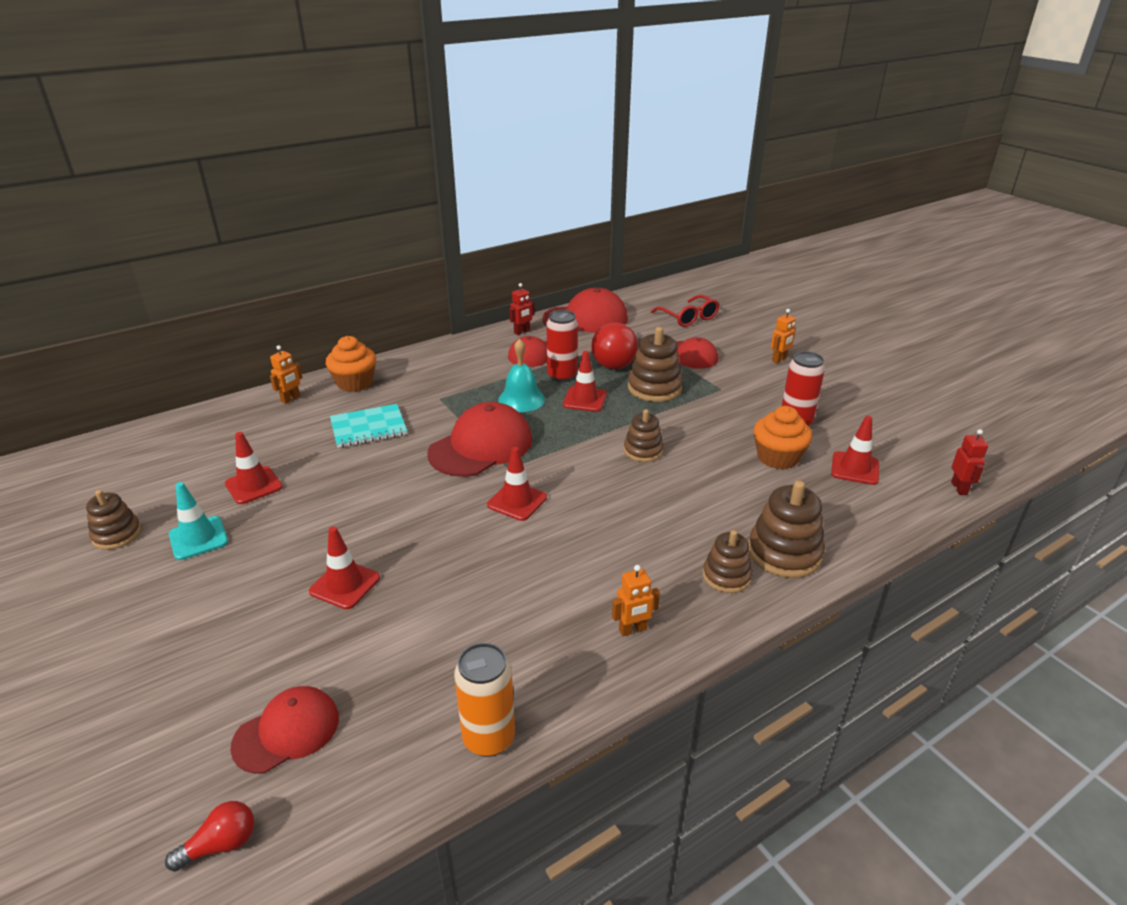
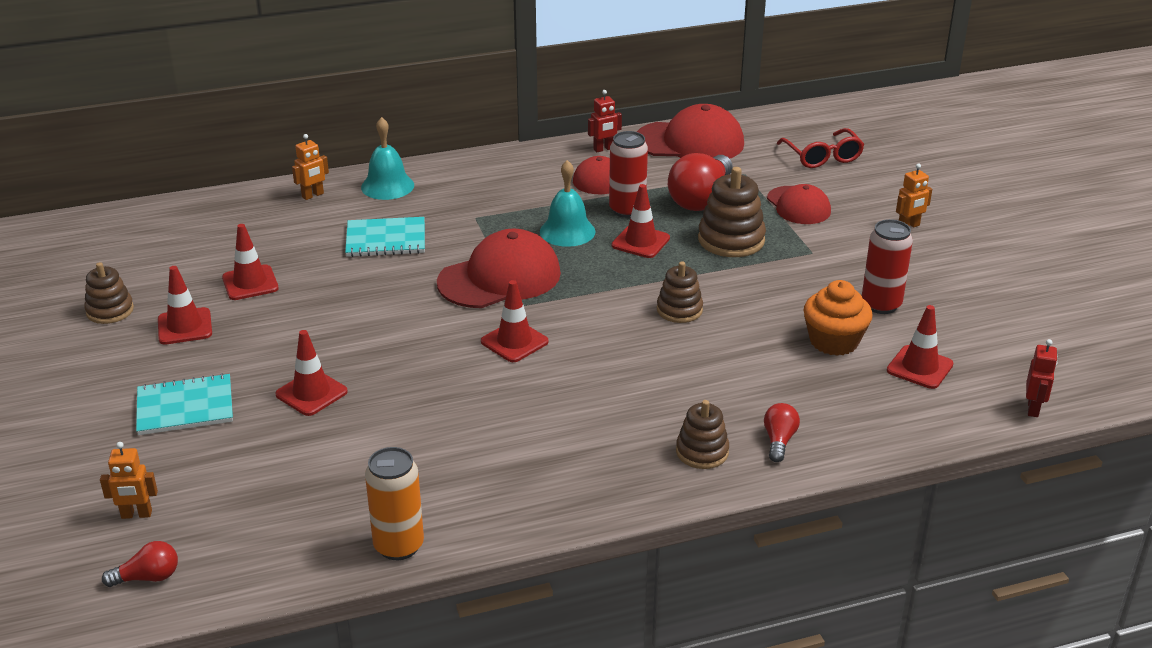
camera: 15 degrees right, 0 degrees up
turquoise traffic cone [169,482,228,560] -> red traffic cone [158,266,212,345]
red cap [230,686,339,774] -> none
orange cupcake [326,336,376,392] -> turquoise bell [361,117,414,200]
orange robot [612,565,660,636] -> orange robot moved to [100,442,158,519]
brown stacking toy [749,481,825,578] -> red light bulb [764,403,800,462]
none -> turquoise notebook [136,373,233,435]

